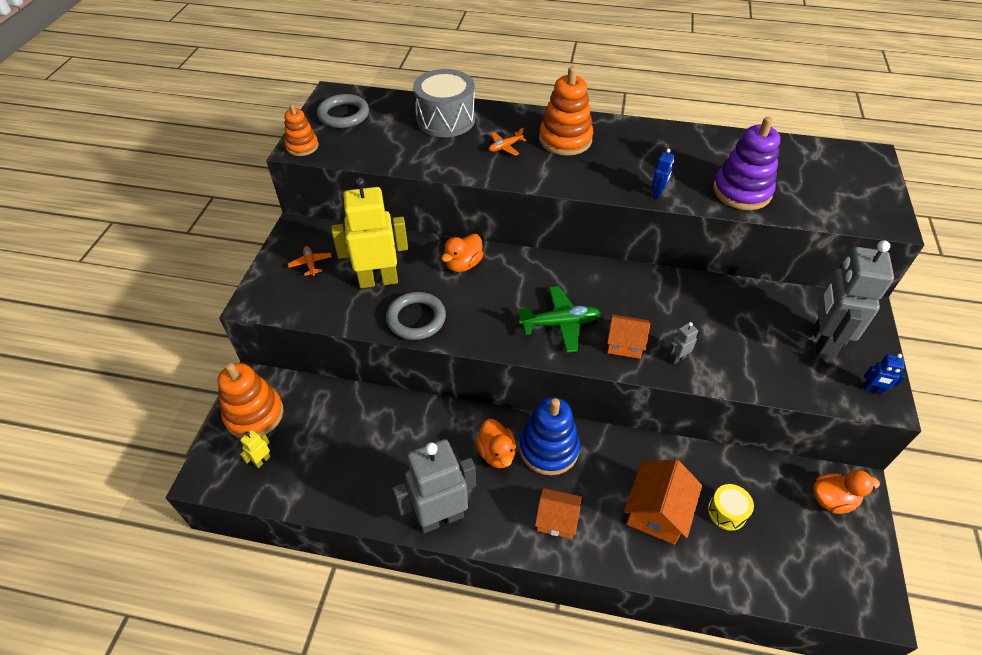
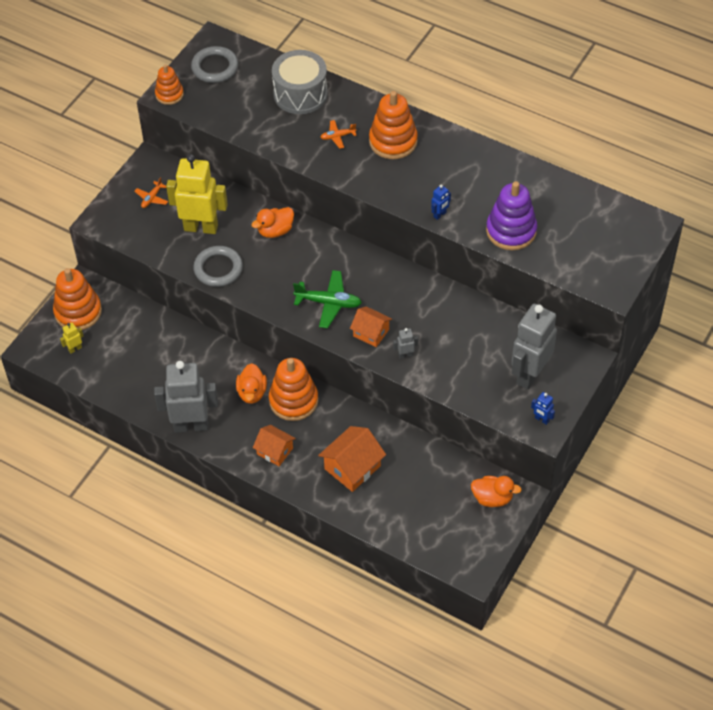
camera: 20 degrees right, 5 degrees up
orange plane [288,246,332,276] -> orange plane turned 150 degrees counterclockwise [134,177,168,208]
blue stacking toy [519,397,580,476] -> orange stacking toy [269,358,318,421]
yellow drum [708,484,754,531] -> none

